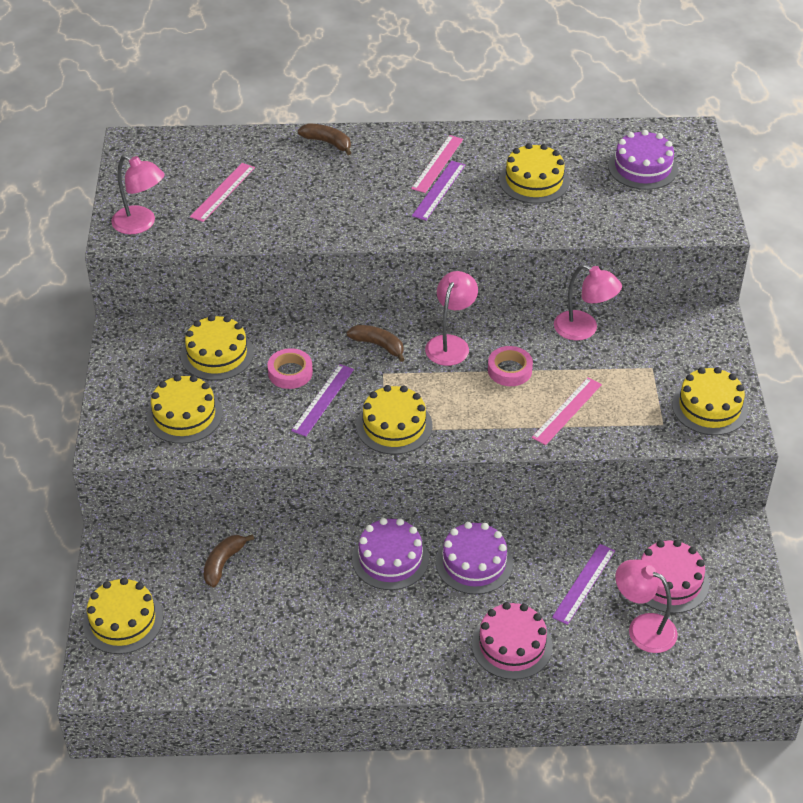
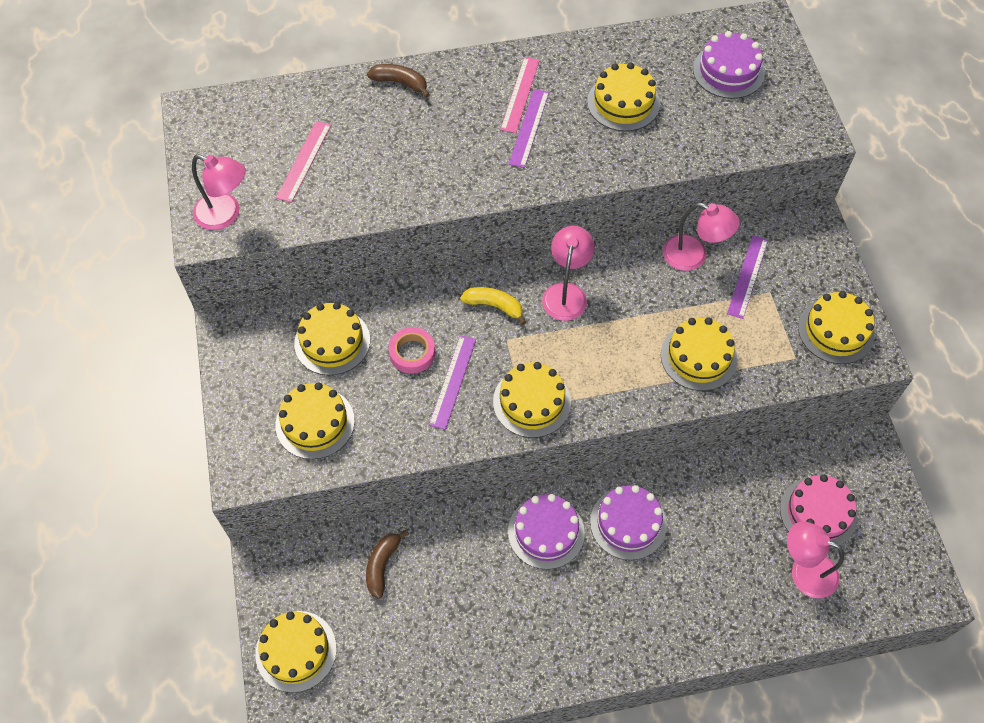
camera: 10 degrees left, 15 degrees up
brown banana [346,325,405,362] -> yellow banana [460,287,526,325]
pink cake [472,602,553,680] -> none
pink tape [488,346,533,386] -> none
pink ruler [532,377,602,445] -> yellow cake [661,317,737,391]
purple ruler [552,544,615,625] -> purple ruler moved to [727,235,768,319]

